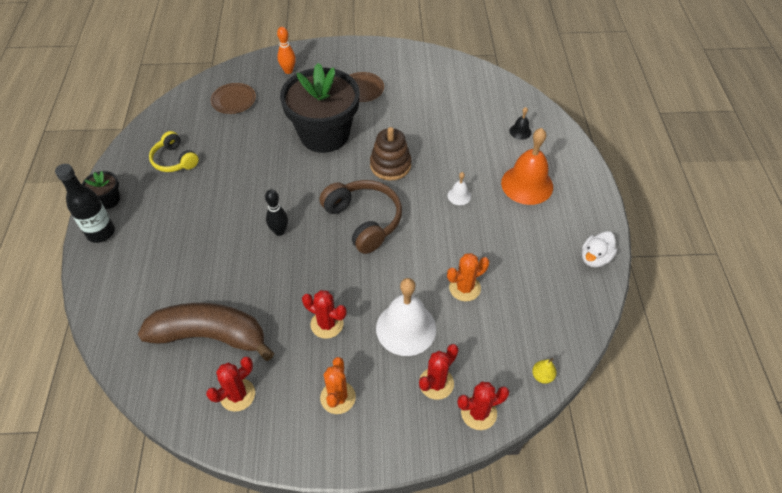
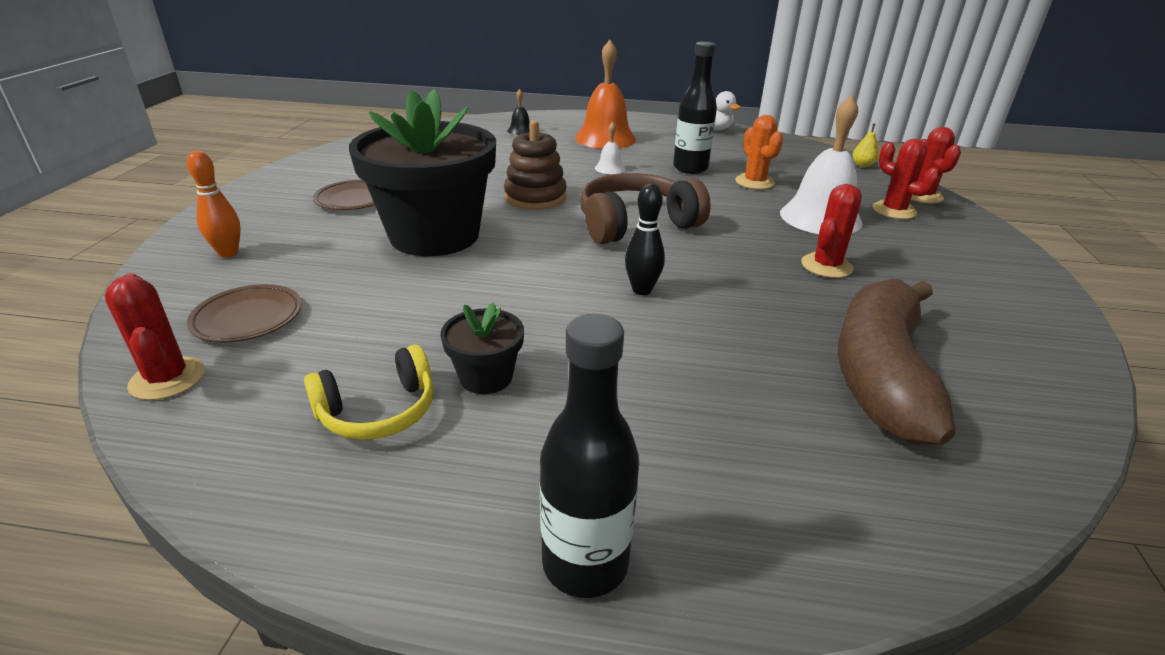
camera: 80 degrees left, 20 degrees down
black flower pot [82,171,120,209] -> black flower pot moved to [440,303,524,394]
red cactus [206,357,255,412] -> red cactus moved to [104,273,205,400]
orange cactus [320,357,356,414] -> none
none -> black bottle [673,42,717,174]

